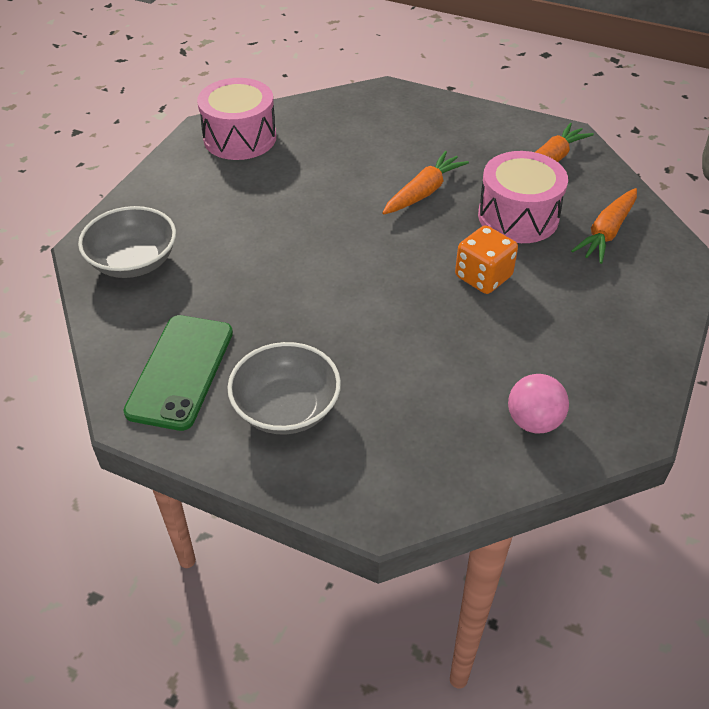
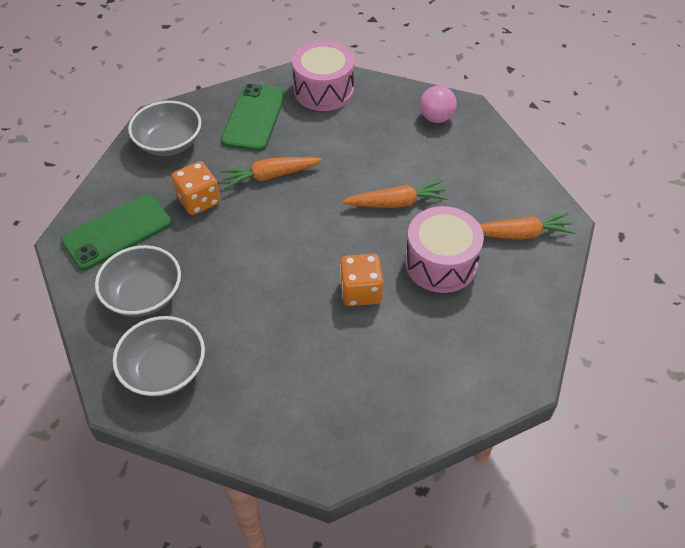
camera: 40 degrees right, 5 degrees up
pink ball [508,374,569,433] -> pink ball moved to [420,85,457,123]
orange carrot [571,188,637,264] -> orange carrot moved to [220,157,322,189]
none -> grey bowl [113,316,205,397]
none -> orange dice [172,161,220,215]
none -> green phone [221,83,286,151]

